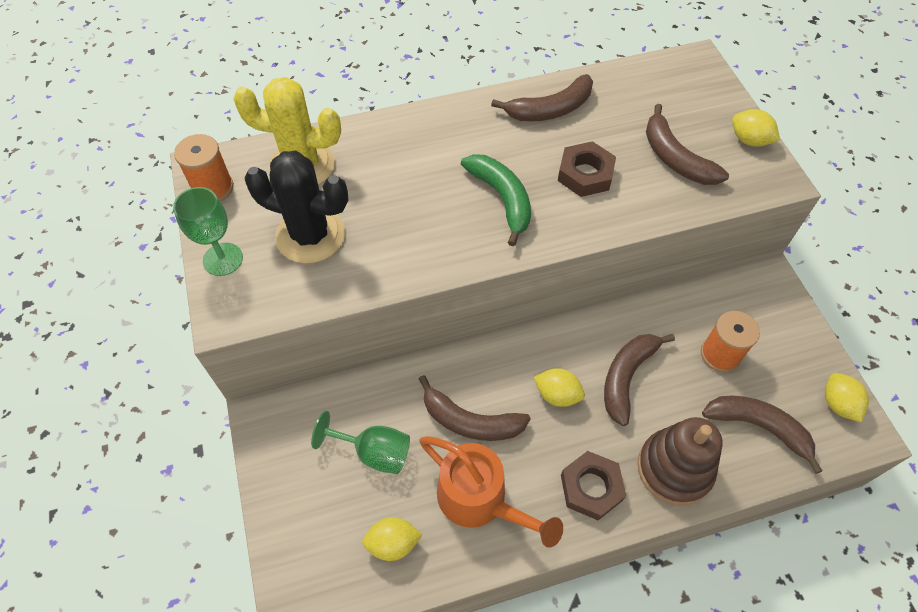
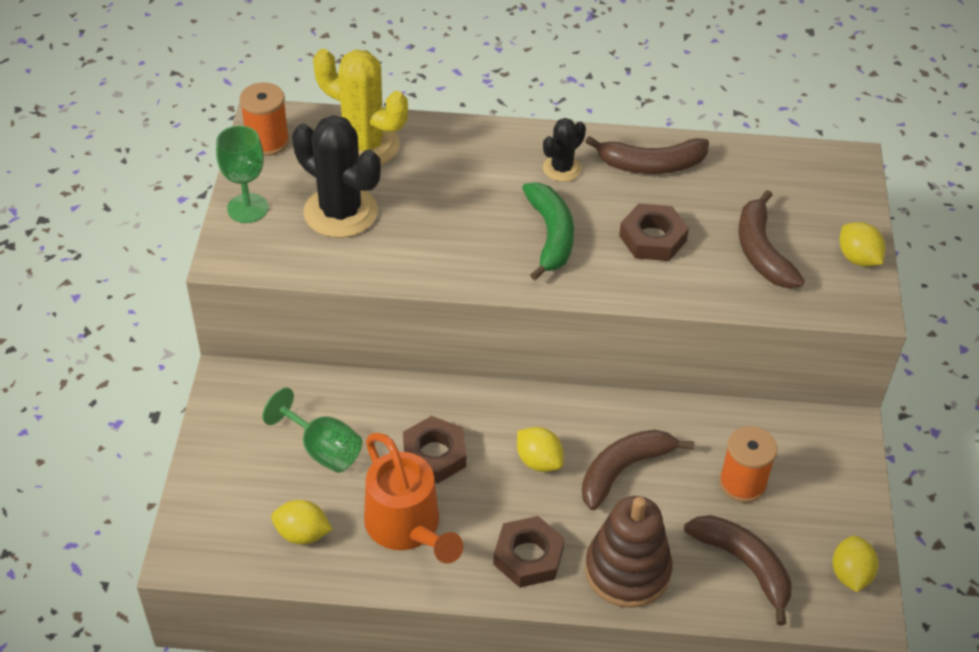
camera: 20 degrees right, 10 degrees down
brown banana [419,375,531,441] -> brown nut [403,416,466,484]
none -> black cactus [543,118,586,182]

